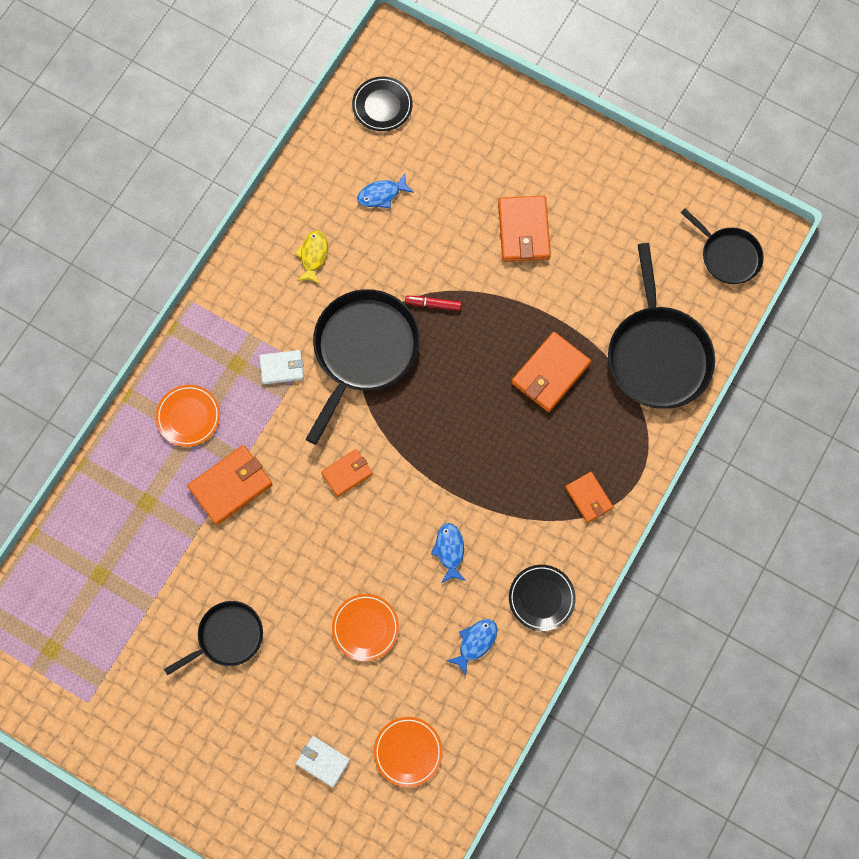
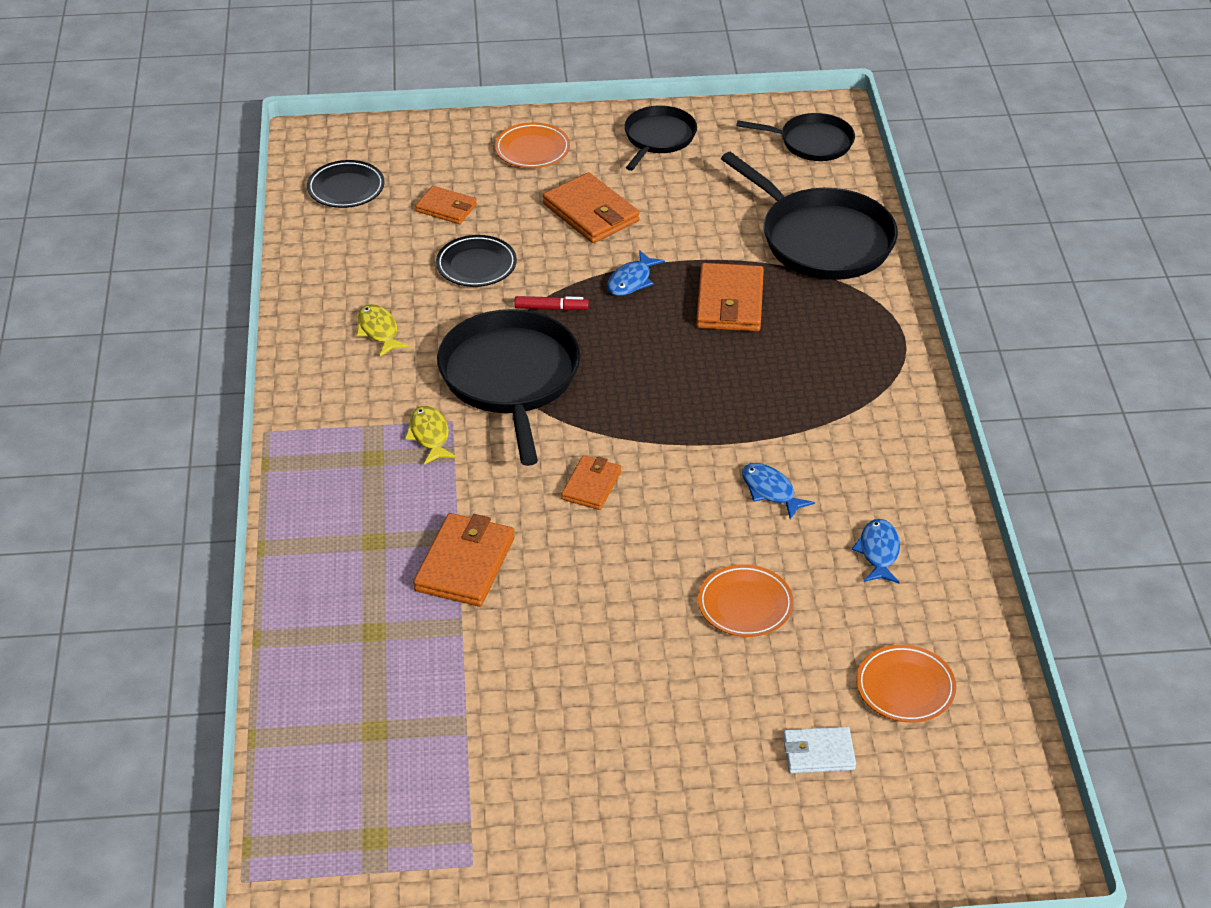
camera: 35 degrees left, 30 degrees down
orange plate [156,385,220,447] -> orange plate moved to [495,123,570,168]
black pan [164,601,263,675] -> black pan moved to [624,105,697,171]
white wallet [259,350,304,384] -> yellow fish [405,406,457,465]
blue fish [357,174,414,208] -> blue fish moved to [607,250,665,296]
red marker [405,296,462,311] -> red marker turned 150 degrees counterclockwise [514,296,589,311]
black plate [509,565,576,631] -> black plate moved to [436,235,517,287]
orange wallet [565,472,613,523] -> orange wallet moved to [415,186,477,224]

